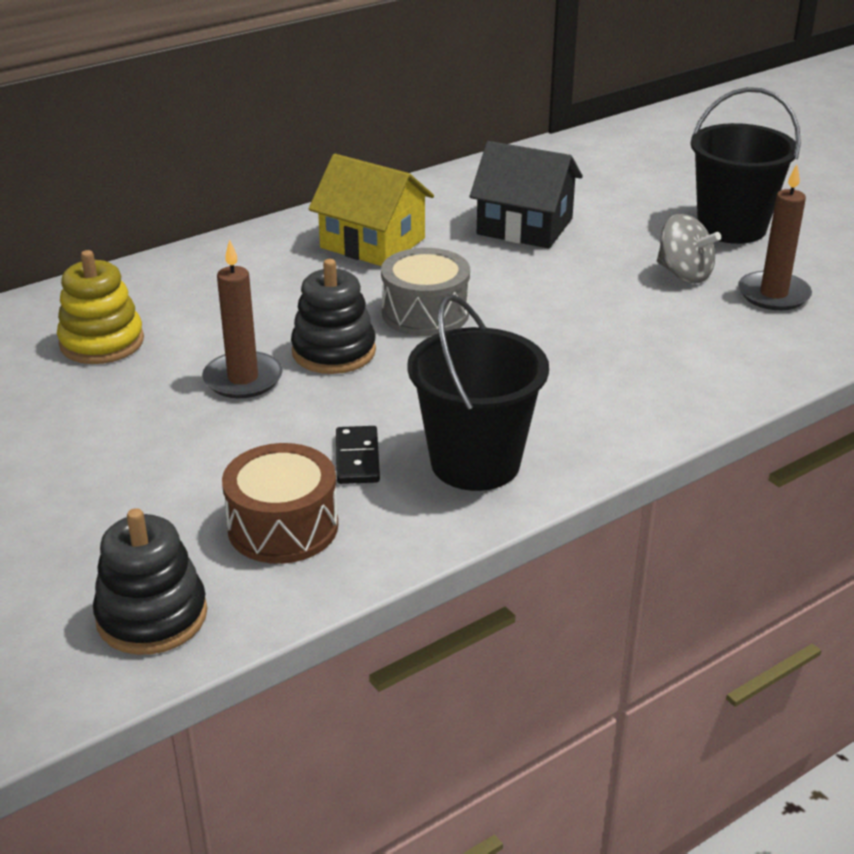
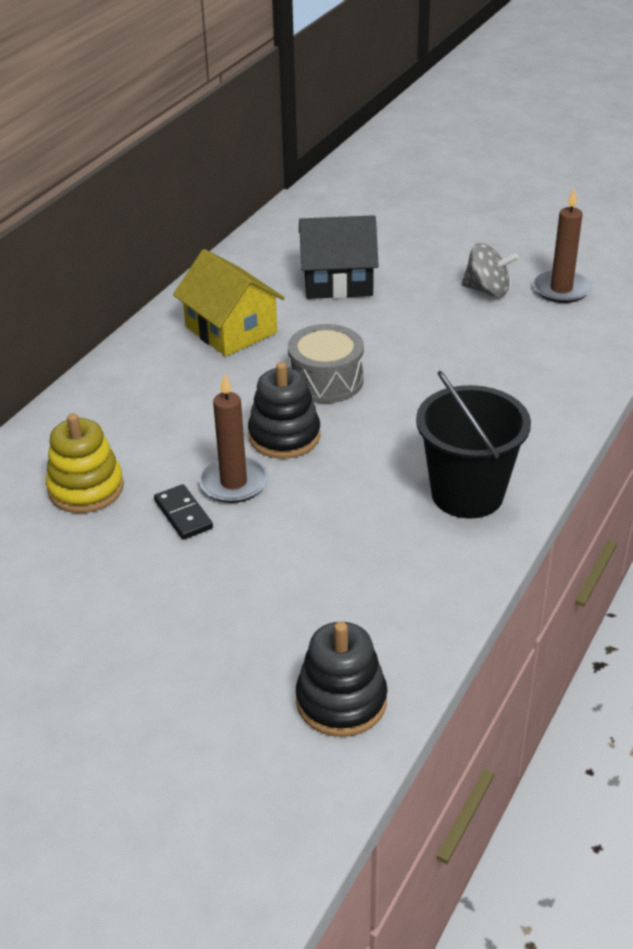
camera: 25 degrees left, 5 degrees up
brown drum [222,443,338,564] -> none
yellow house [308,154,434,266] -> yellow house turned 45 degrees clockwise [173,249,285,356]
black domino [336,426,380,484] -> black domino moved to [154,484,213,540]
black bucket [691,87,801,244] -> none

